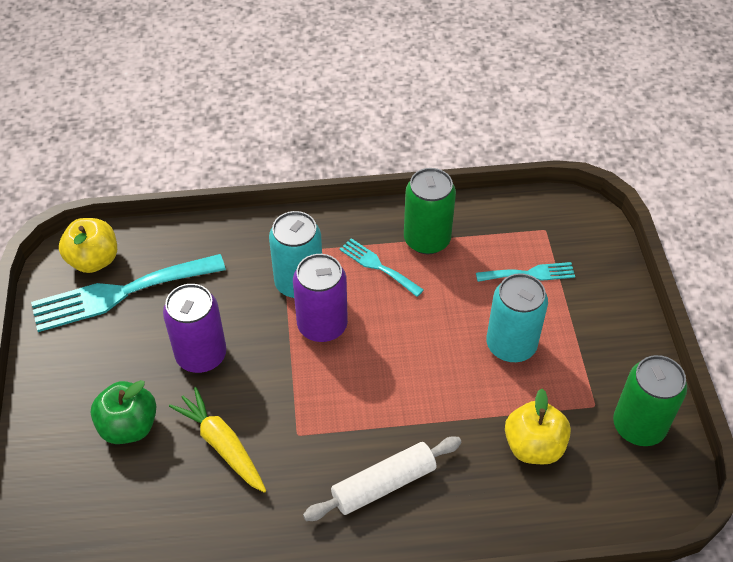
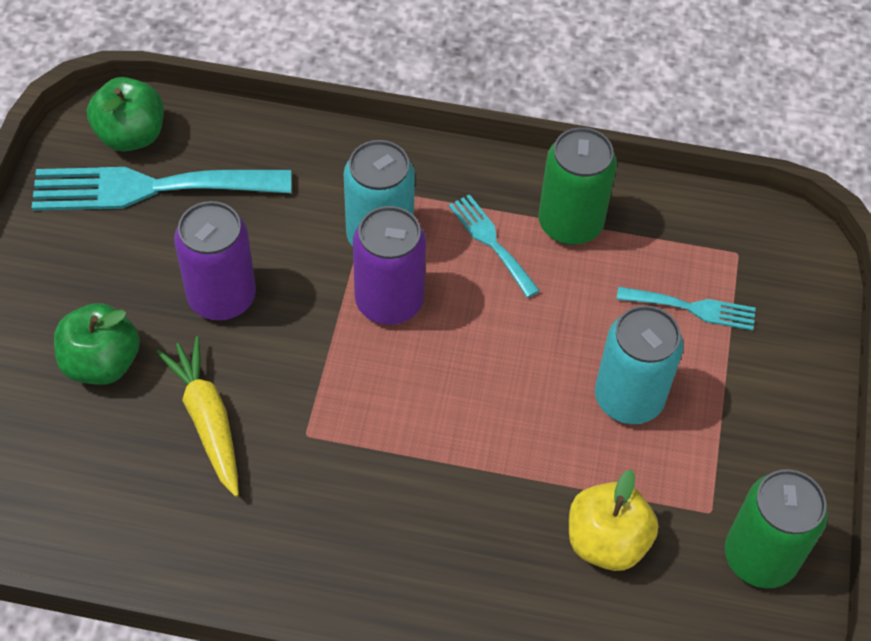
camera: 15 degrees right, 5 degrees up
yellow apple [59,218,117,273] -> green apple [87,77,164,151]
white rolling pin [303,437,462,521] -> none

